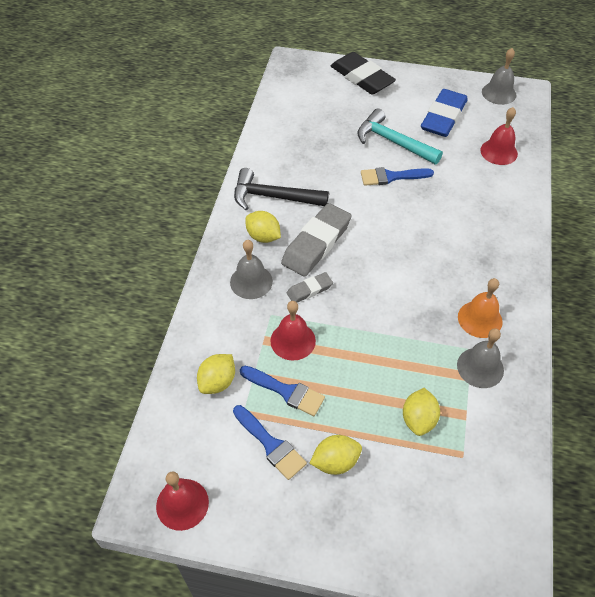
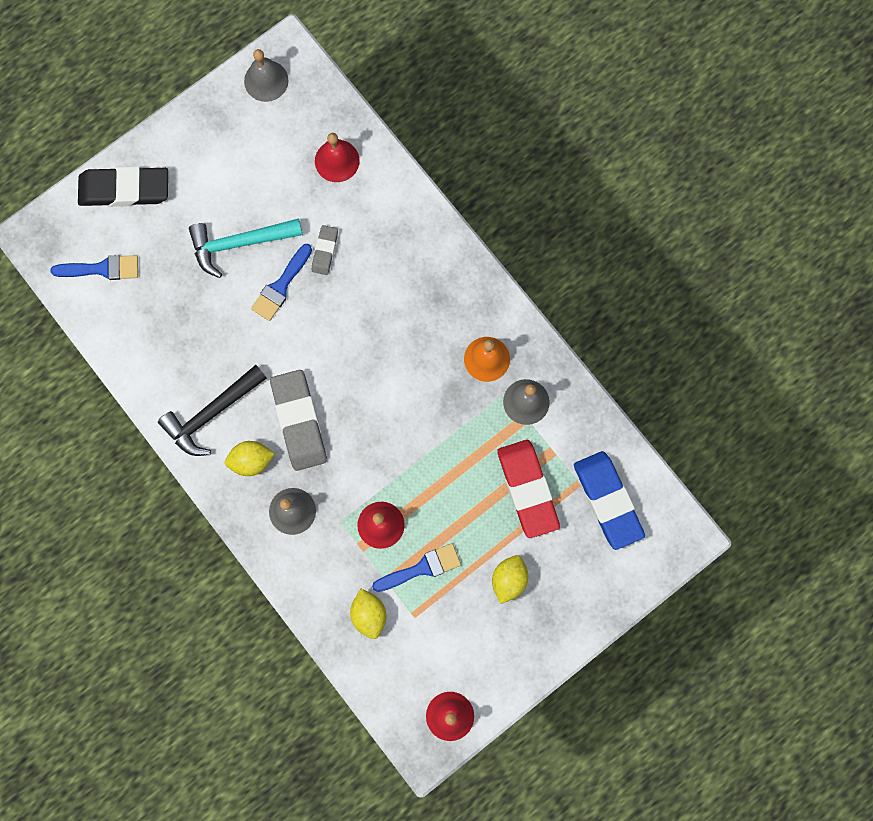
camera: 50 degrees left, 25 degrees up
blue brush [233,405,307,480] -> blue brush moved to [51,255,138,280]
grey eraser [287,272,333,303] -> grey eraser moved to [312,225,338,275]
yellow lemon [403,388,440,436] -> red eraser [497,440,560,538]
blue eraser [421,89,468,137] -> blue eraser moved to [574,451,645,550]

